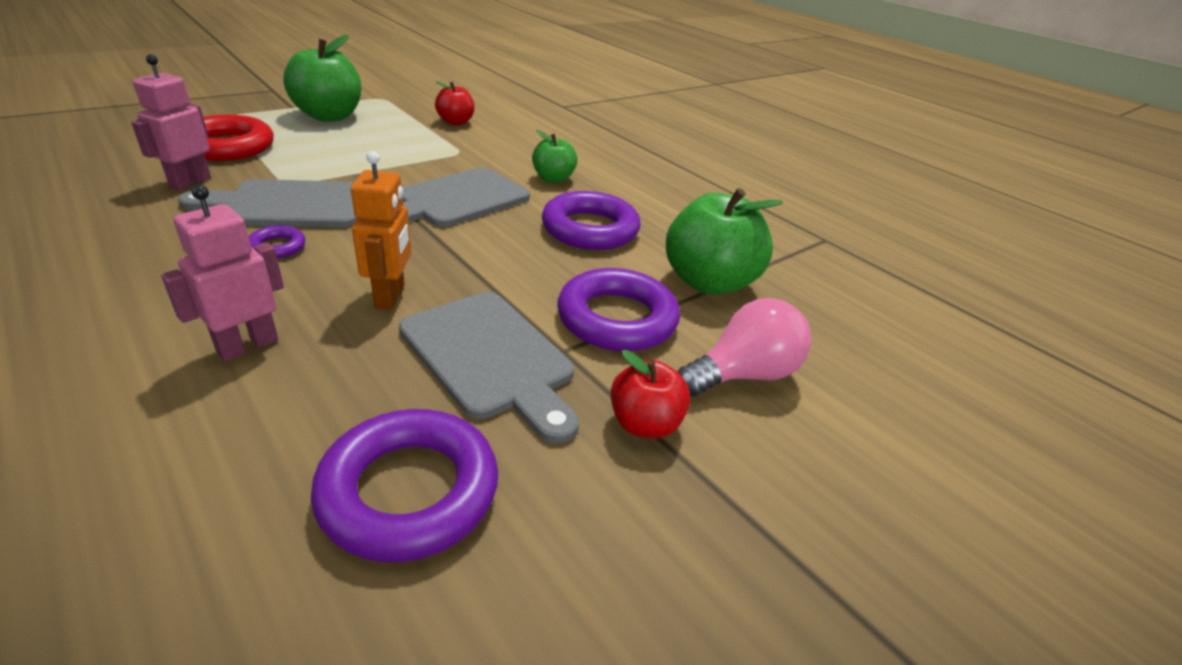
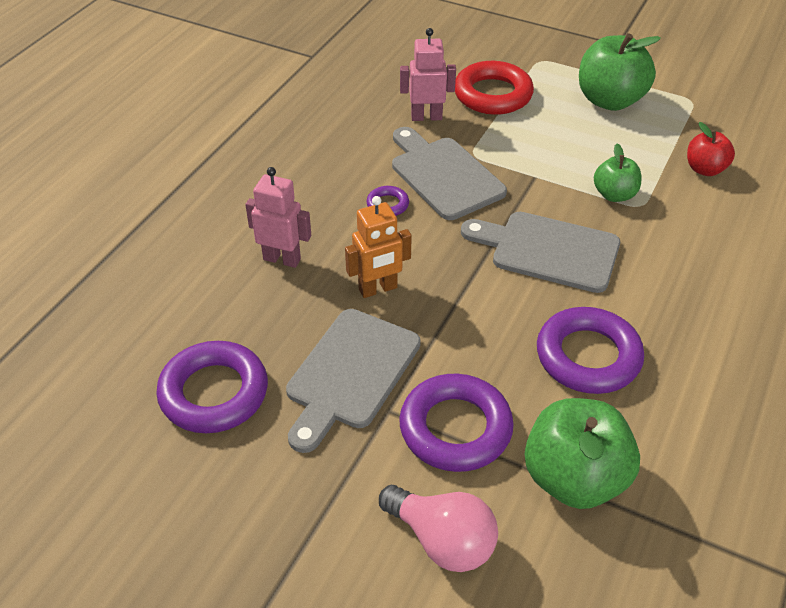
camera: 70 degrees right, 10 degrees up
green apple [532,130,578,183] -> green apple moved to [594,144,641,202]
red apple [610,350,691,438] -> none

